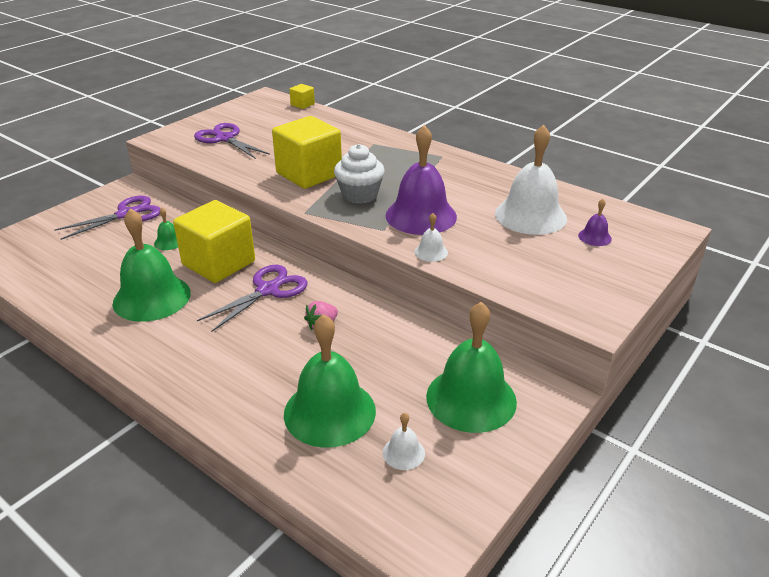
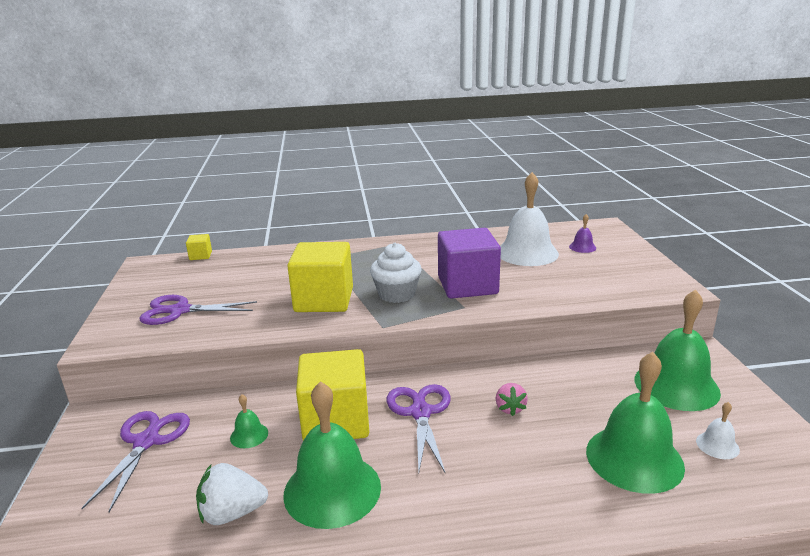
camera: 45 degrees left, 10 degrees down
purple bell [386,125,457,235] -> purple cube [438,228,501,299]
white bell [414,213,448,262] -> none
none -> white strawberry [196,463,268,525]

